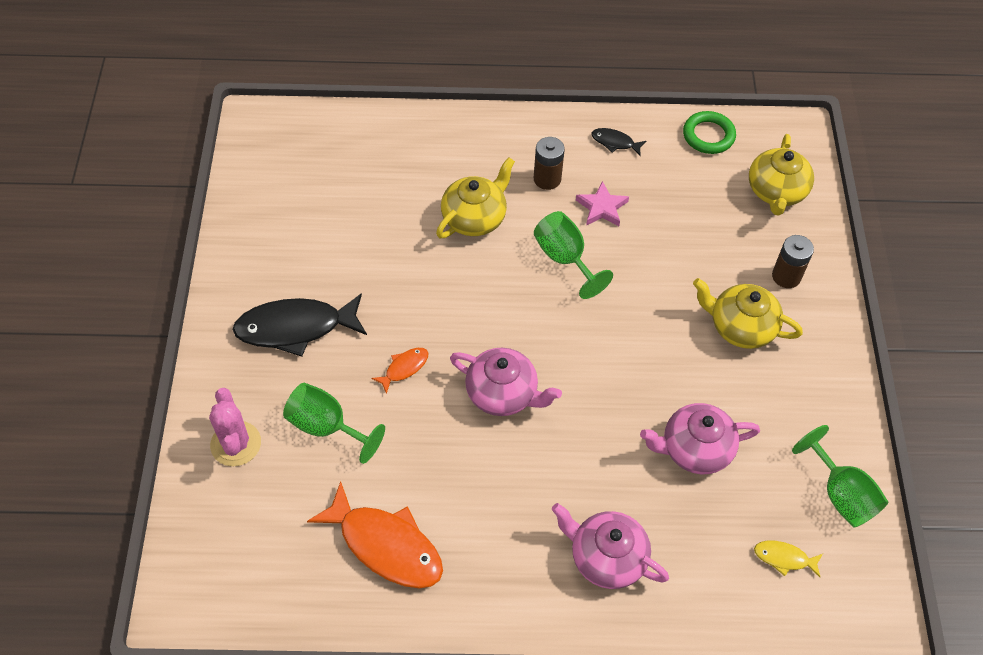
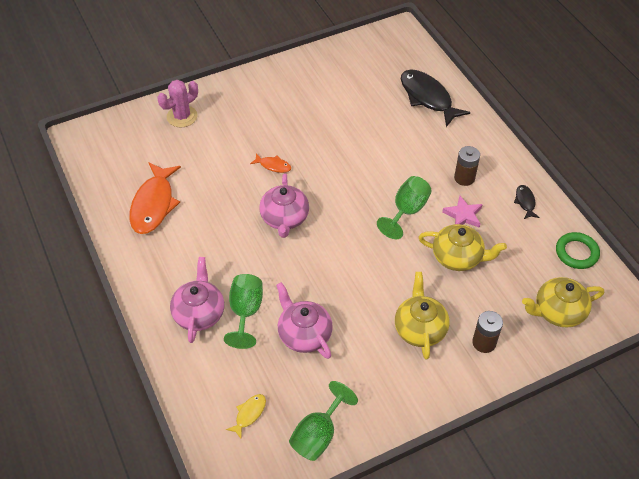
camera: 65 degrees right, 5 degrees down
black fish [233,293,367,357] -> black fish moved to [401,69,470,127]
green goblet [283,383,385,464] -> green goblet moved to [224,274,263,349]
yellow teapot [436,157,515,238] -> yellow teapot moved to [418,224,507,271]
yellow fish [754,541,823,577] -> yellow fish turned 45 degrees clockwise [226,394,266,439]

